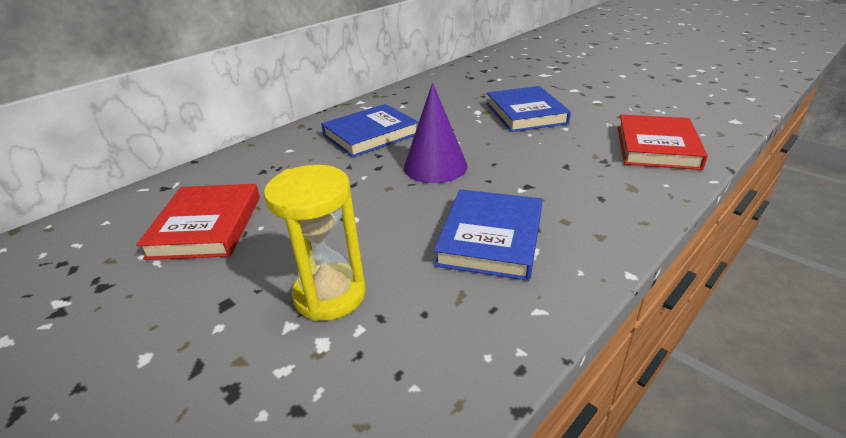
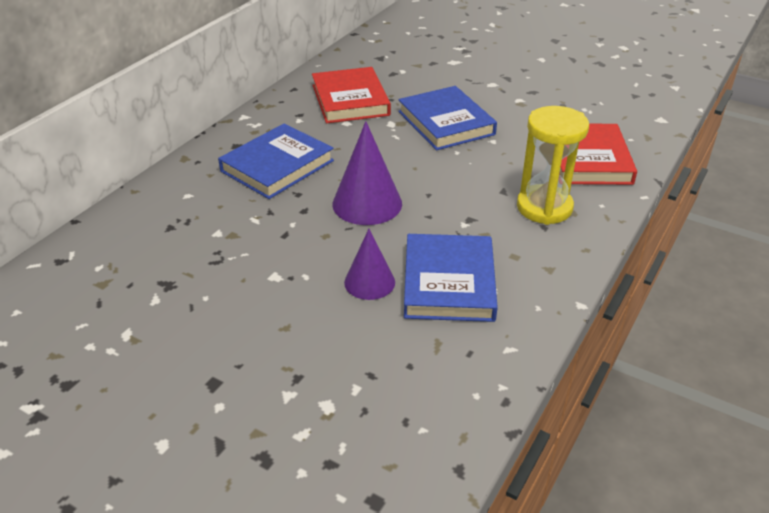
camera: 15 degrees left, 5 degrees up
red book [136,184,260,260] -> red book moved to [312,67,391,123]
yellow hourglass [264,165,366,321] -> yellow hourglass moved to [517,106,589,225]
none -> purple cone [344,229,395,300]

